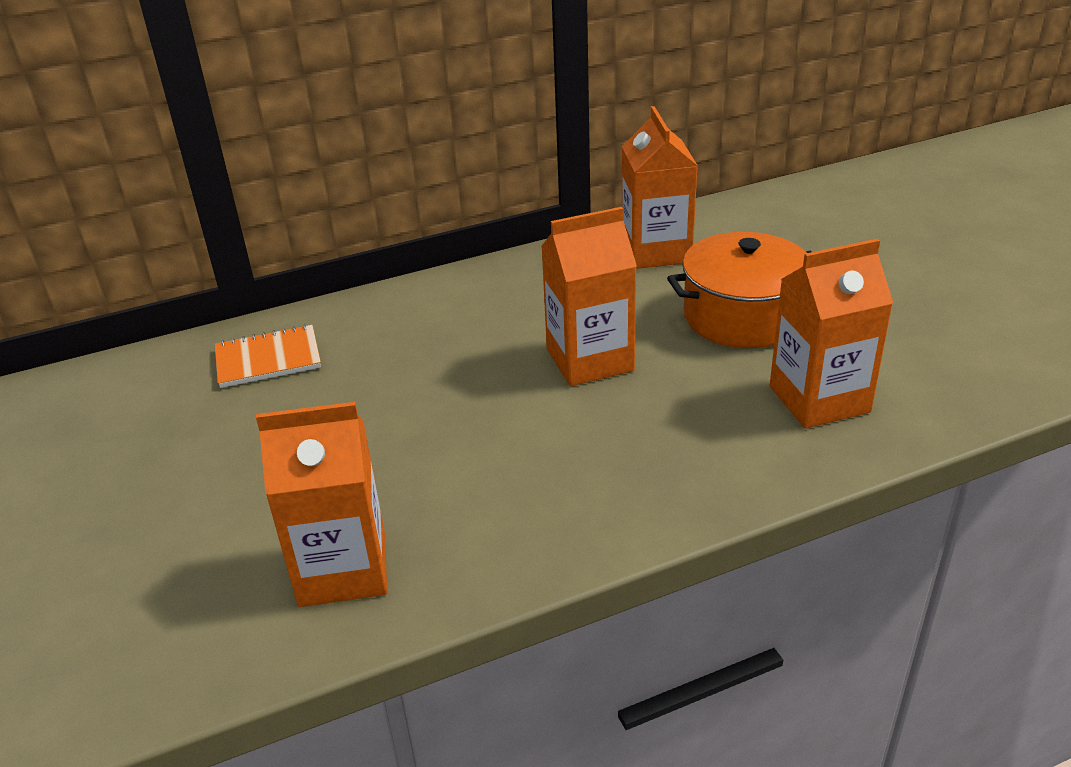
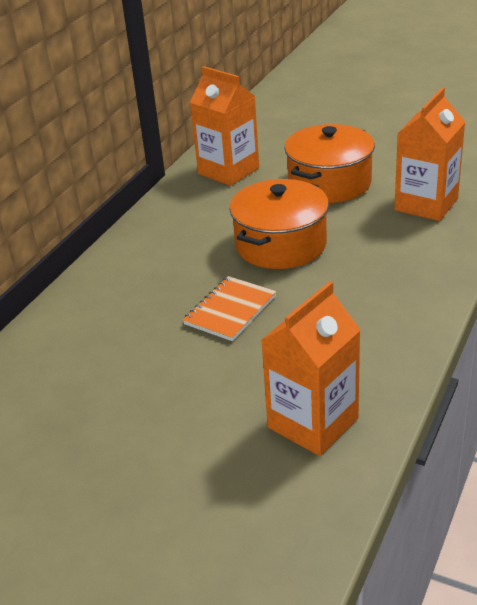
camera: 40 degrees left, 0 degrees up
orange notebook [215,324,321,388] -> orange notebook moved to [183,276,276,341]
orange carton [541,207,637,386] -> orange pot [230,179,329,269]

